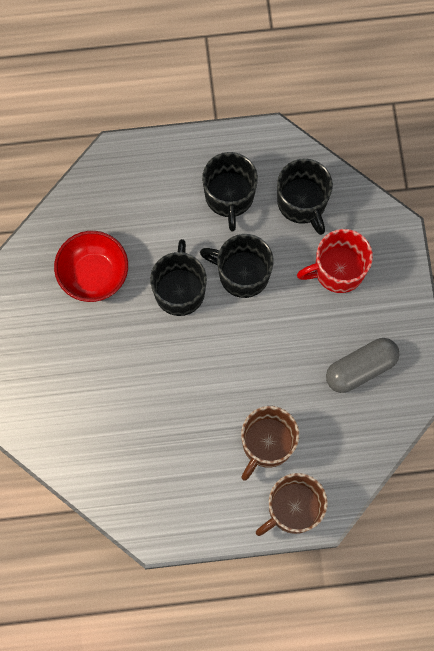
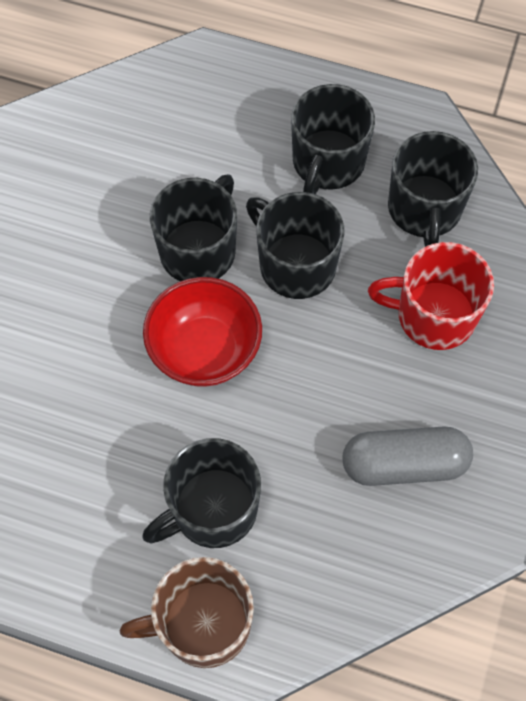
camera: 25 degrees right, 10 degrees down
red bowl [54,231,128,302] -> red bowl moved to [143,277,262,387]
brown mug [241,406,299,481] -> black mug [142,438,261,548]

